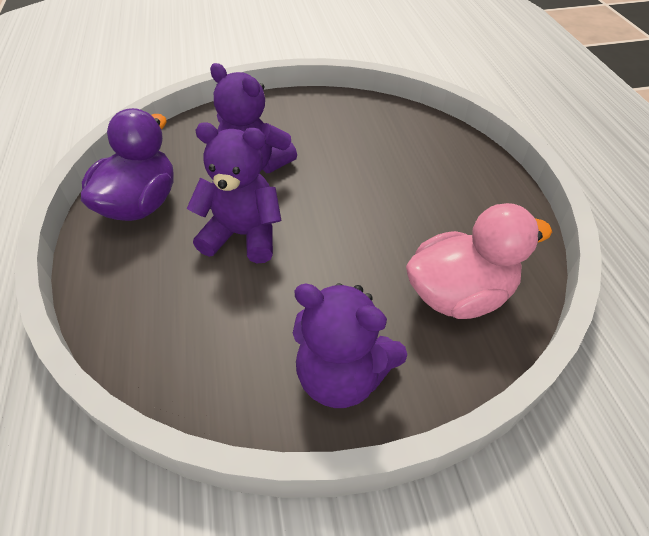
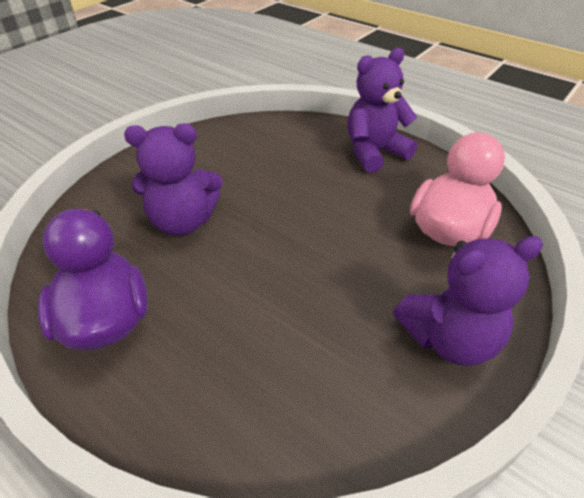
camera: 40 degrees left, 5 degrees down
purple teddy bear [187,123,282,263] -> purple teddy bear moved to [347,48,417,173]

